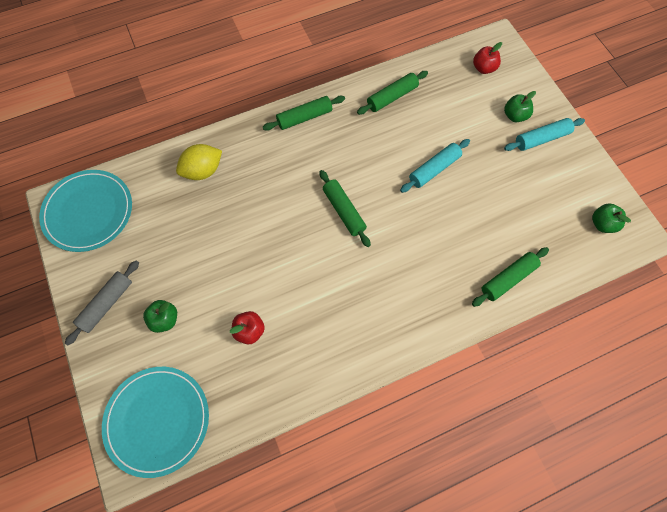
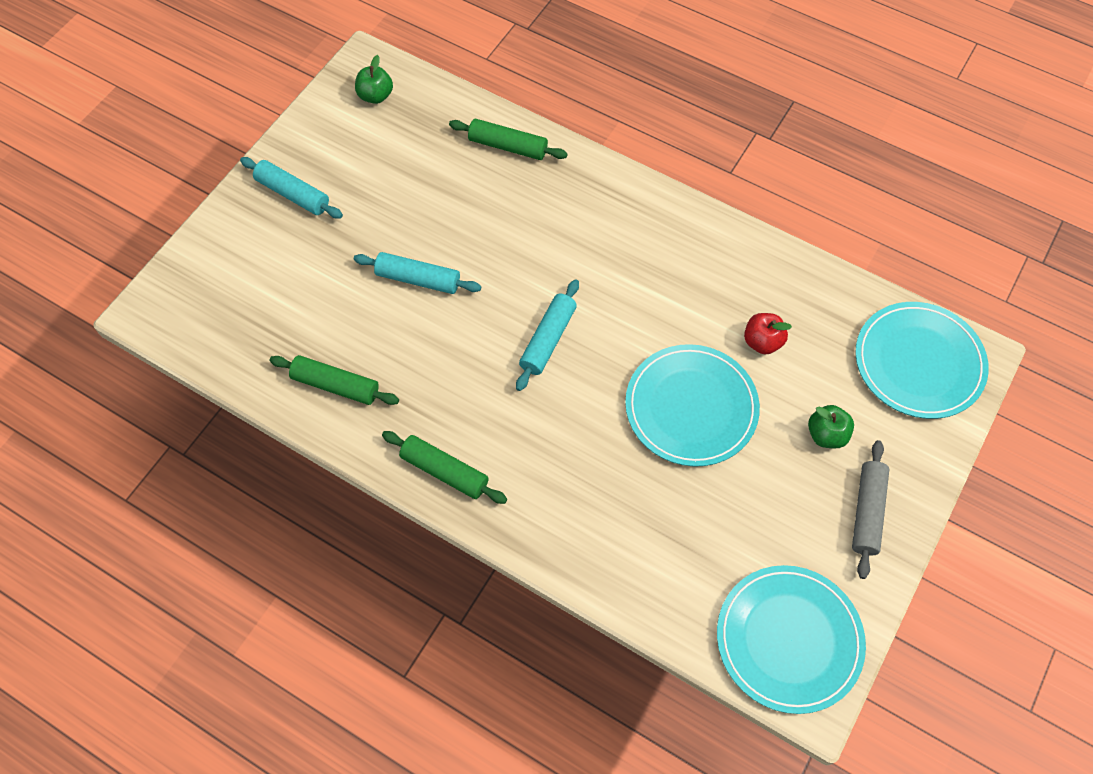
camera: 125 degrees left, 5 degrees down
grey rolling pin [65,260,139,345] -> grey rolling pin turned 75 degrees counterclockwise [852,440,889,579]
yellow lemon [176,144,222,180] -> none
green rolling pin [319,170,371,247] -> turquoise rolling pin [516,279,579,391]
red apple [473,42,502,74] -> none
green apple [504,91,536,122] -> none
none -> turquoise plate [625,344,760,467]

